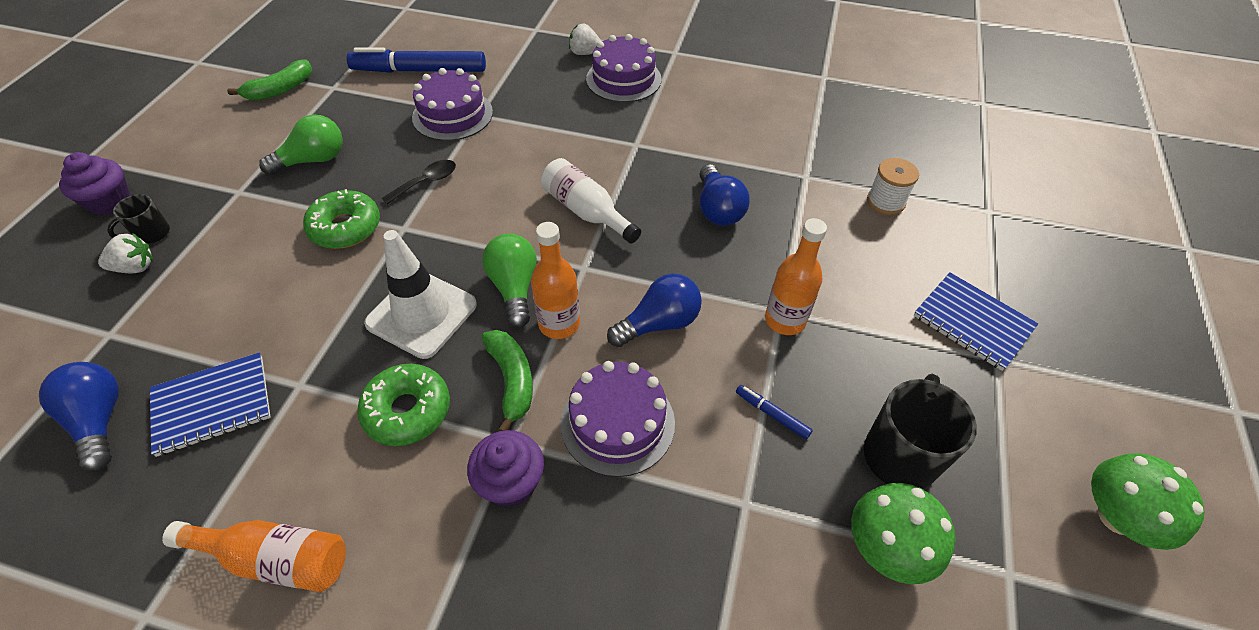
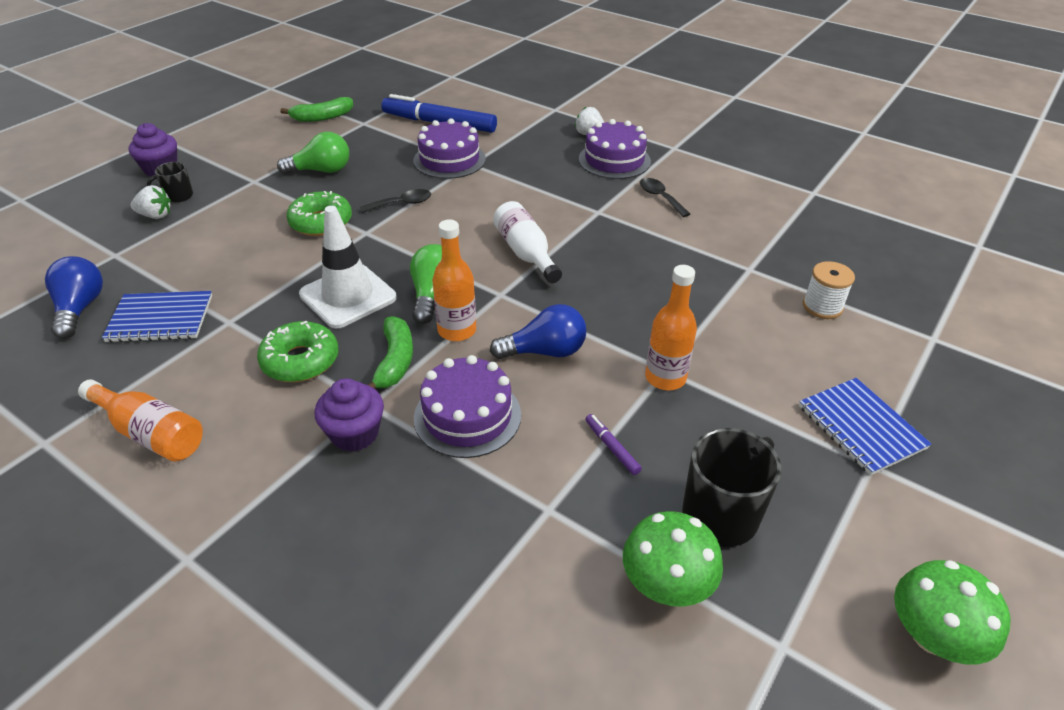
camera: 20 degrees right, 10 degrees down
blue light bulb [700,164,750,226] -> none
blue marker [736,385,813,439] -> purple marker [586,414,642,475]
none -> black spoon [640,178,690,217]

